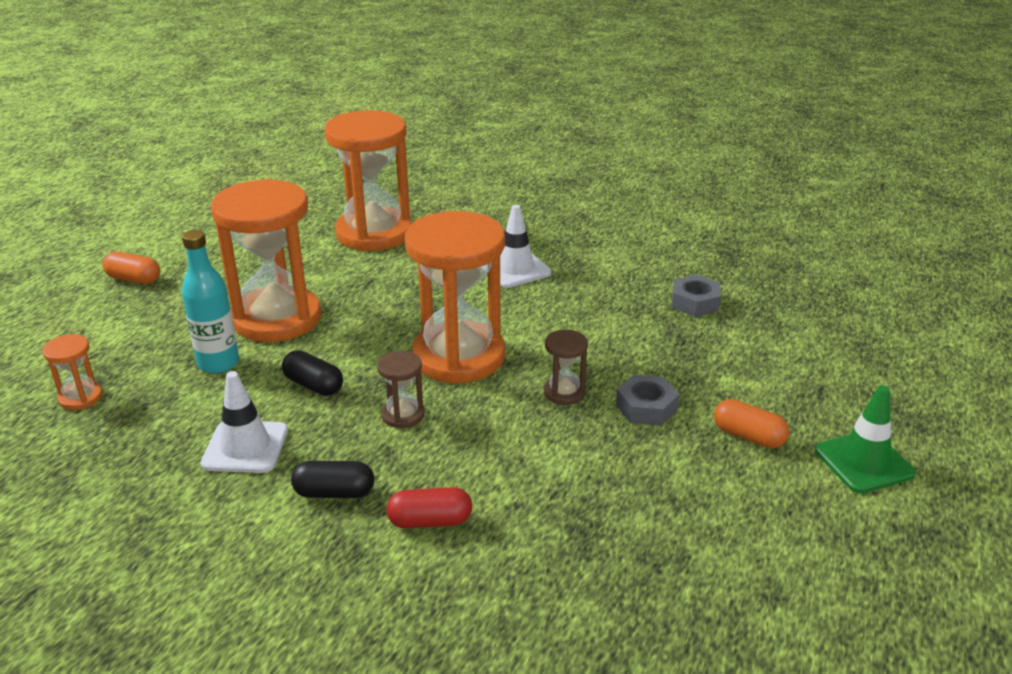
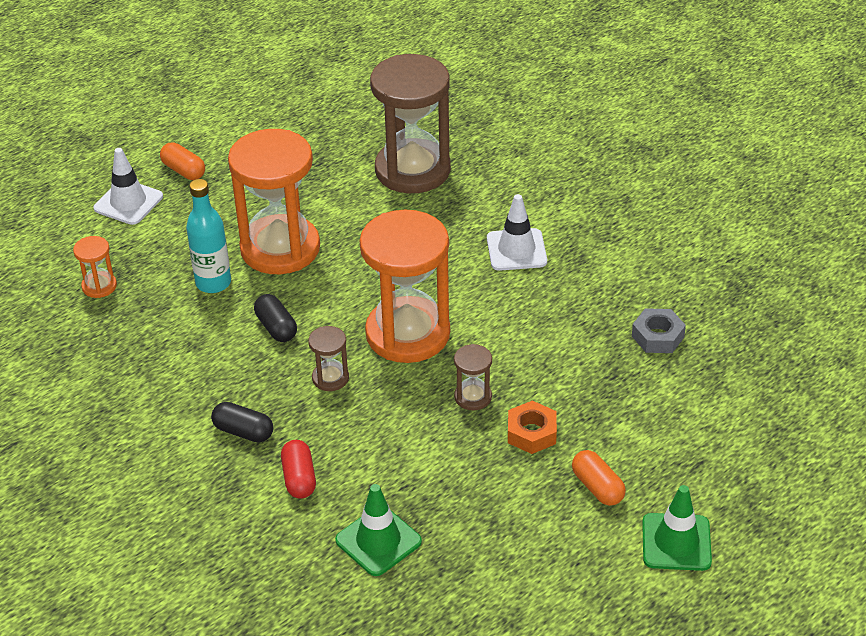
camera: 25 degrees right, 10 degrees up
white traffic cone [201,371,288,473] -> white traffic cone moved to [93,148,163,225]
orange hourglass [325,110,412,251] -> brown hourglass [370,54,451,193]
red capsule [386,487,472,528] -> red capsule turned 60 degrees clockwise [281,440,316,499]
grey nut [616,375,679,426] -> orange nut [508,401,557,454]
none -> green traffic cone [335,484,422,576]

